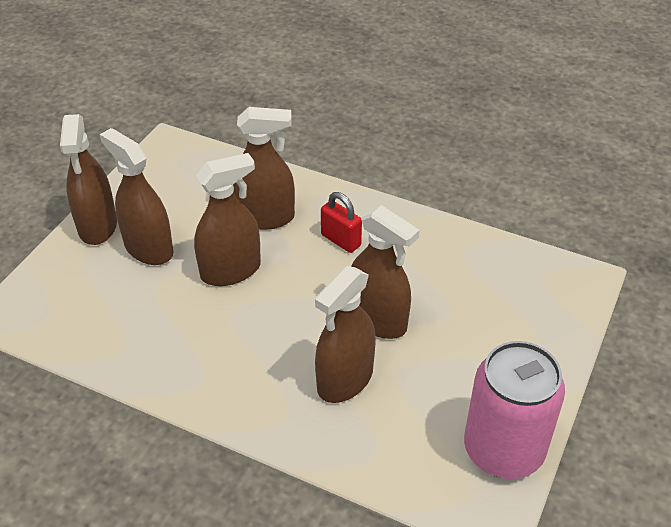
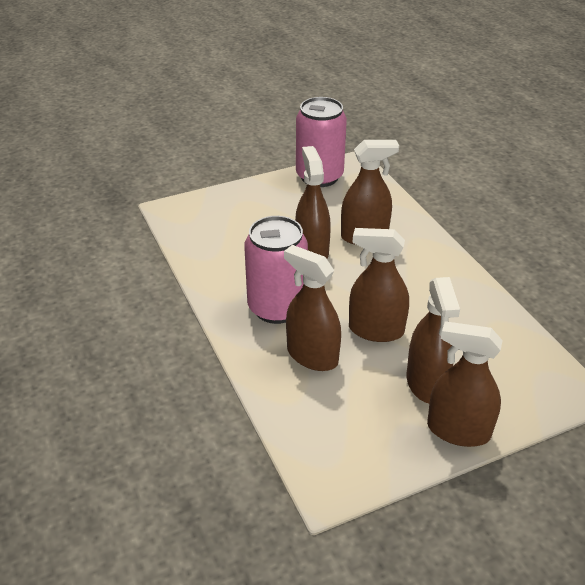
camera: 140 degrees left, 5 degrees down
brown spray bottle [60,114,117,245] -> brown spray bottle turned 105 degrees counterclockwise [427,321,503,447]
red padlock [321,192,362,253] -> pink can [244,216,308,324]

